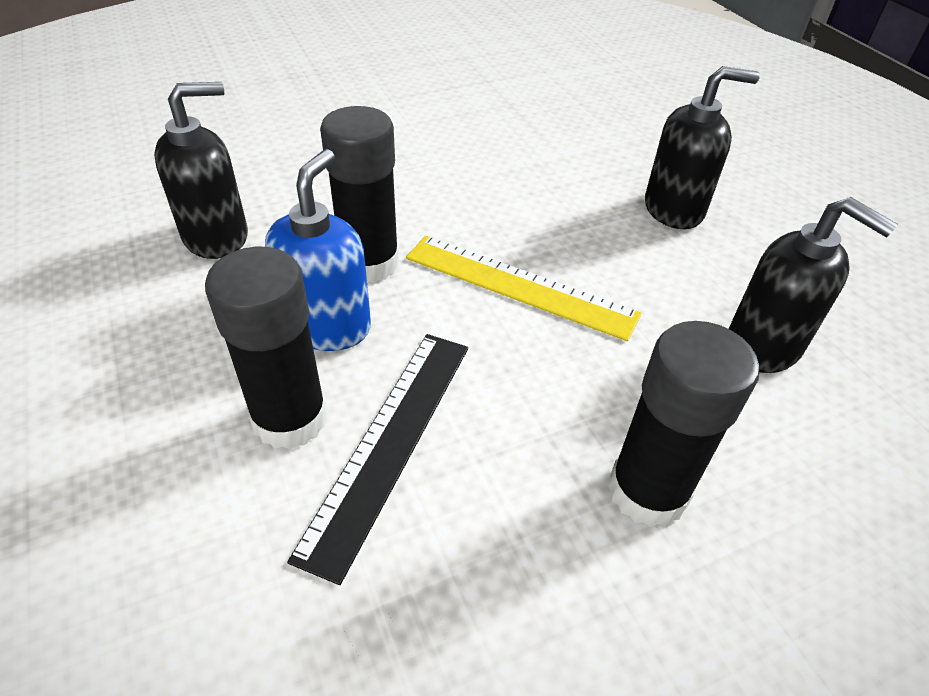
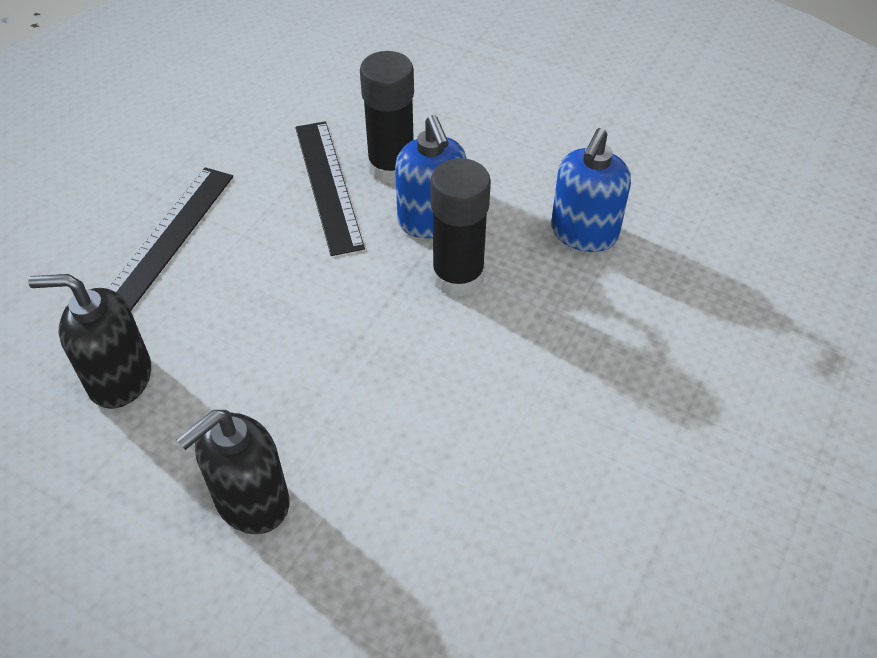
camera: 145 degrees right, 5 degrees up
black soap dispenser [154,82,248,259] -> blue soap dispenser [551,128,631,252]
yellow ruler [406,236,641,341] -> none
black glue stick [608,321,760,527] -> black ruler [108,167,233,310]

